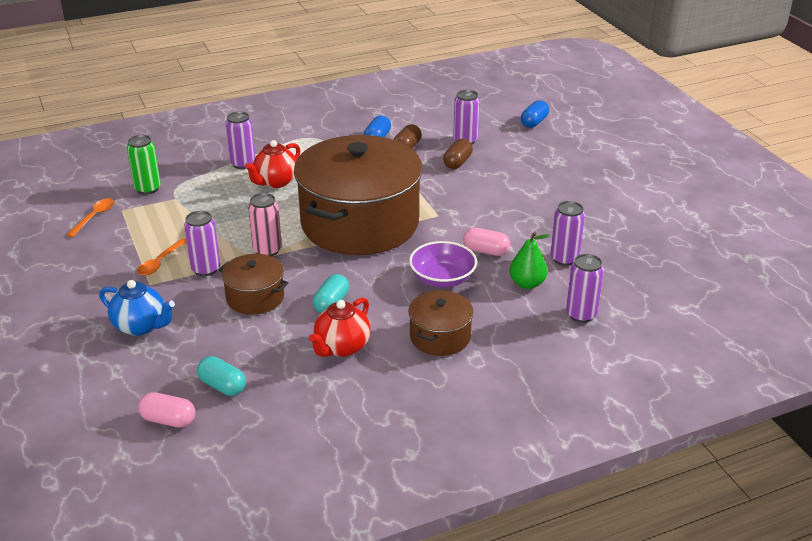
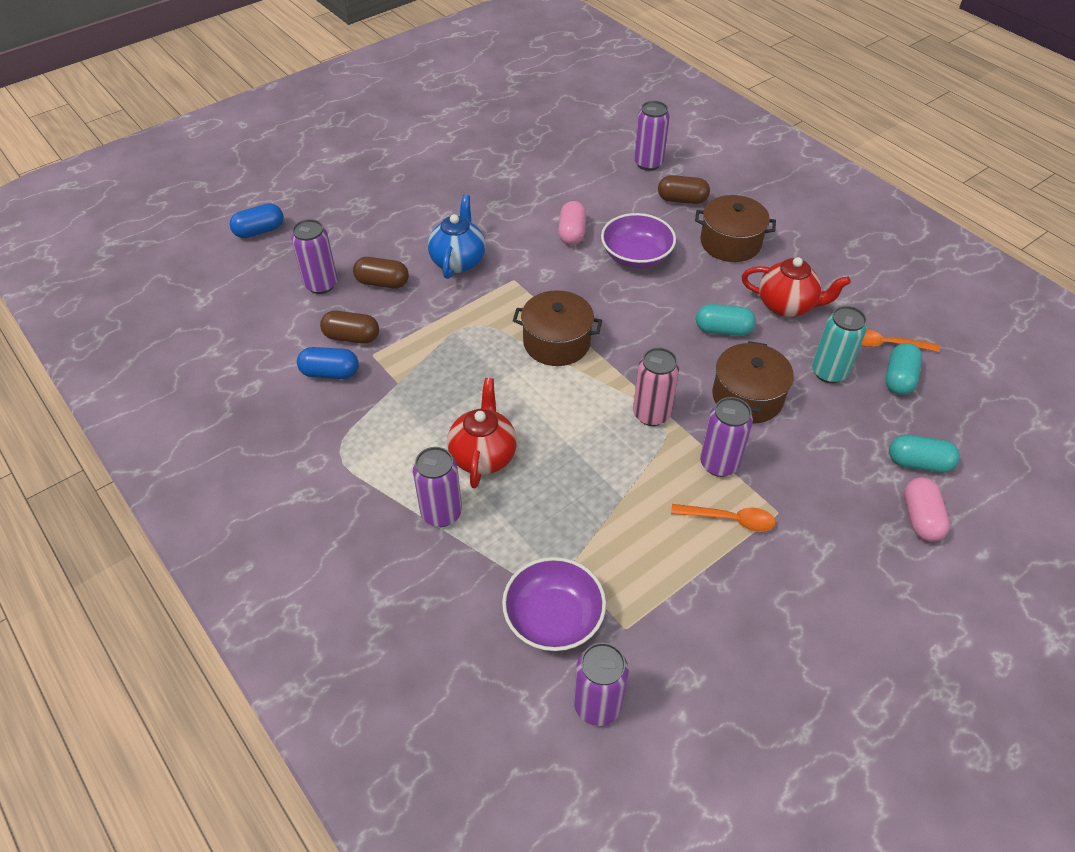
camera: 105 degrees left, 15 degrees up
orange spoon [67,198,114,237] -> orange spoon moved to [861,329,940,352]
blue teapot [99,280,175,336] -> blue teapot moved to [428,195,486,279]
green can [127,135,161,194] -> purple bowl [502,557,606,651]
pink capsule [138,392,195,428] -> pink capsule moved to [904,477,950,542]
red teapot [245,140,301,188] -> red teapot turned 105 degrees counterclockwise [447,378,517,488]
brown pot [294,135,423,255] -> brown pot [513,290,602,366], size x0.44
green pear [509,232,550,289] -> none
blue capsule [521,100,549,128] -> blue capsule turned 45 degrees counterclockwise [230,203,284,238]
purple can [551,201,585,266] -> purple can moved to [574,642,629,726]
none -> brown capsule [658,175,710,204]
none -> turquoise can [812,306,867,383]
none -> turquoise capsule [889,435,960,473]

